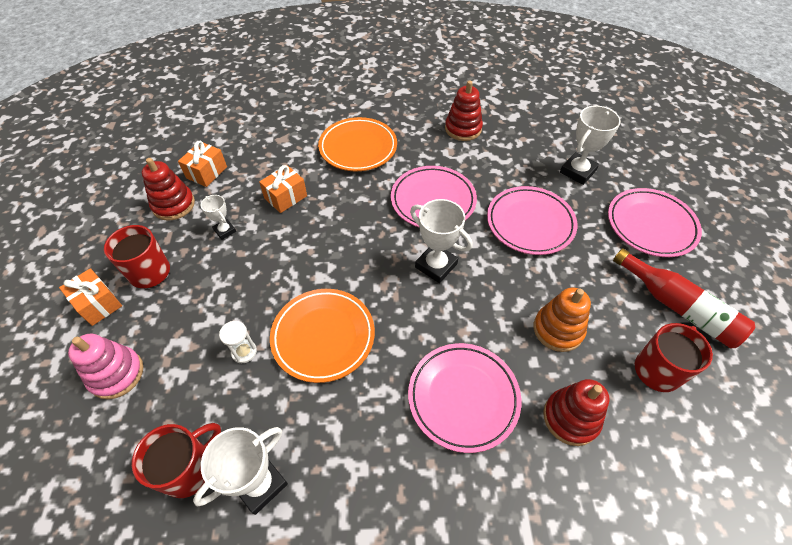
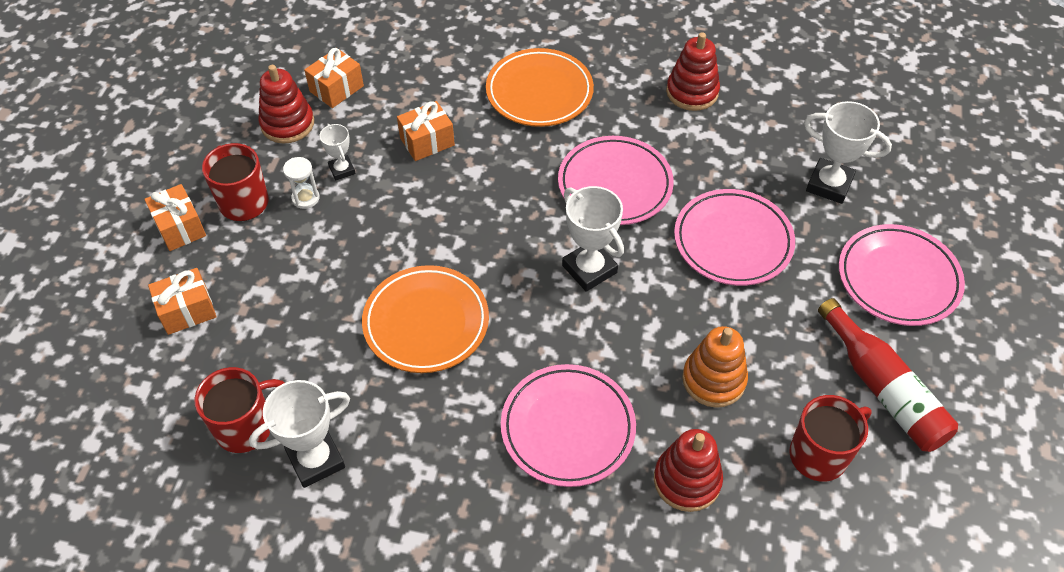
camera: 15 degrees right, 0 degrees up
pink stacking toy [68,334,143,399] -> orange gift [148,268,217,335]
white hourglass [219,321,257,363] -> white hourglass moved to [283,157,319,209]
white trophy [560,106,621,185] -> white trophy turned 60 degrees clockwise [804,101,892,204]

